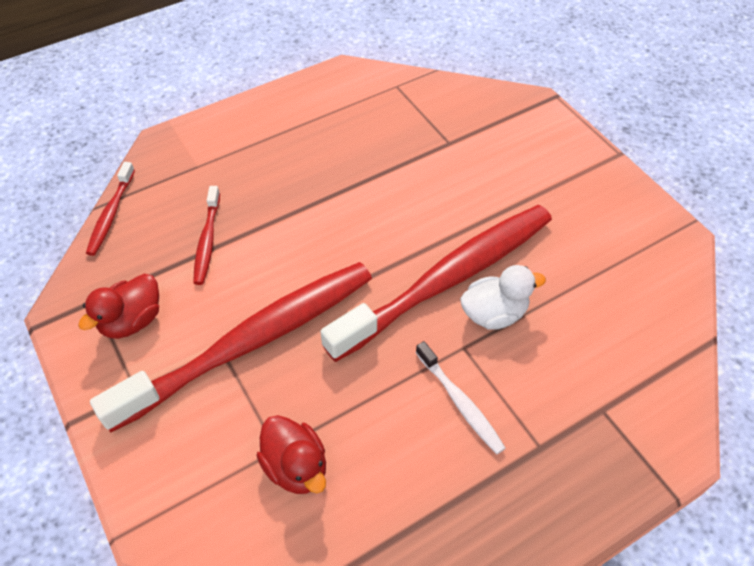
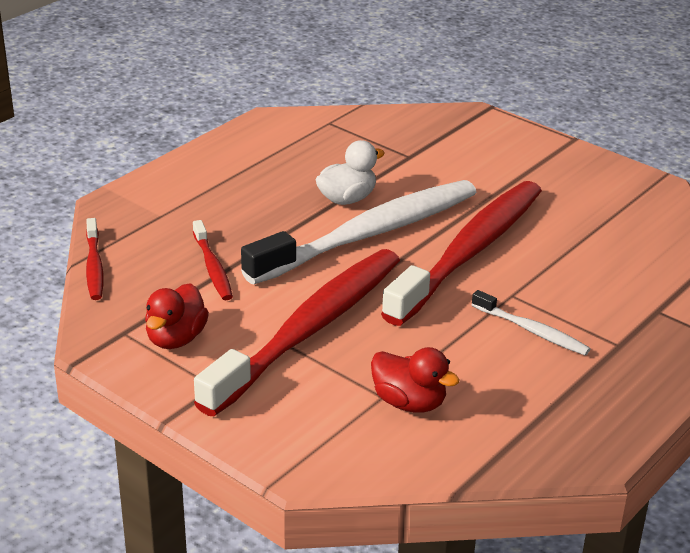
camera: 20 degrees left, 20 degrees down
white duck [460,265,546,330] -> white duck moved to [316,140,384,205]
none -> white toothbrush [241,180,476,284]

